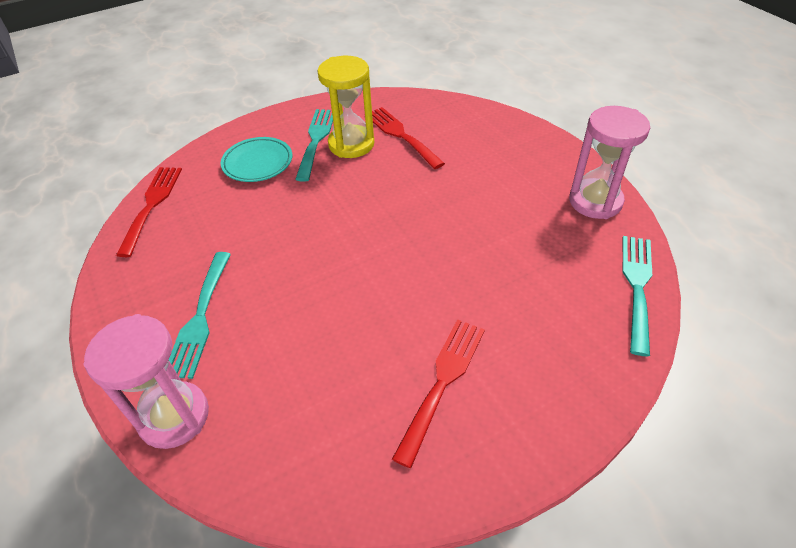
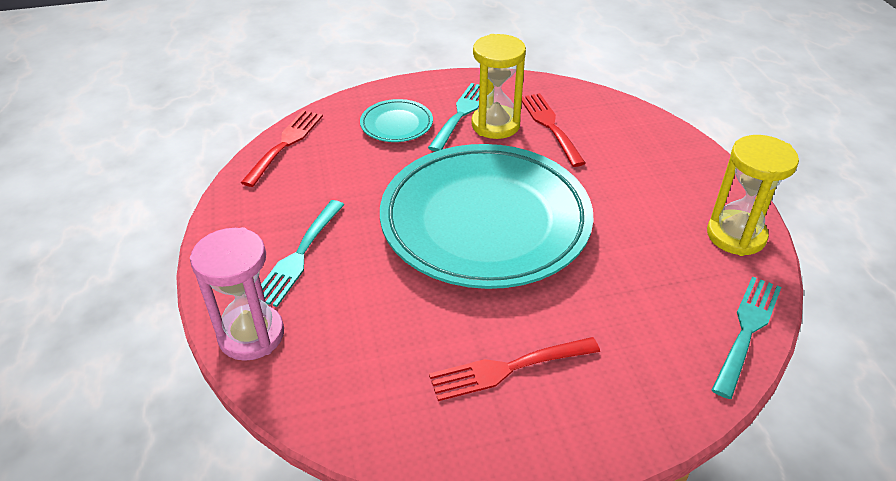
camera: 15 degrees right, 5 degrees down
red fork [392,319,485,468] -> red fork turned 150 degrees counterclockwise [429,337,600,401]
pink hourglass [569,106,650,219] -> yellow hourglass [707,135,799,256]
none -> turquoise plate [380,144,593,289]

